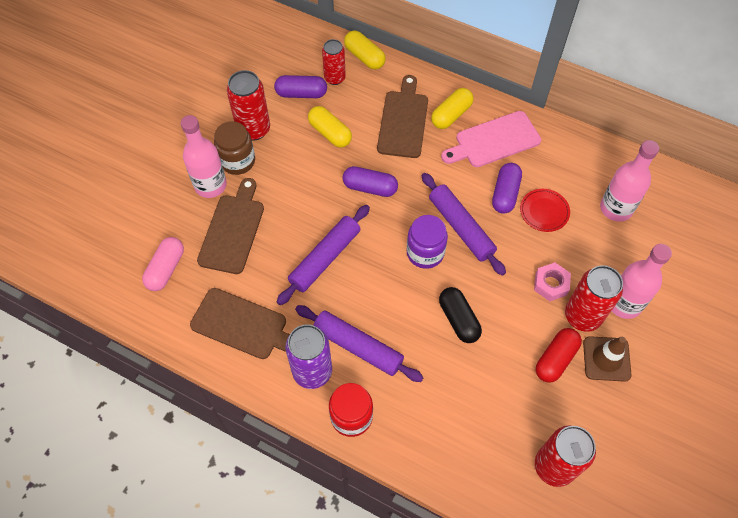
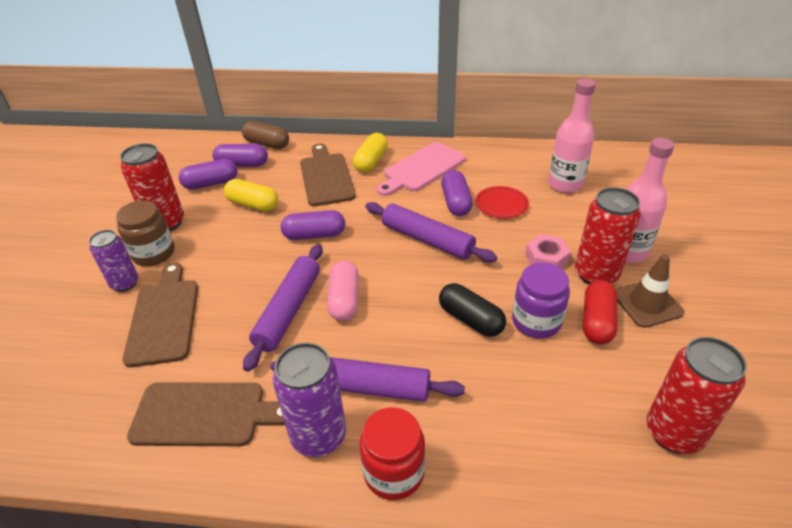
camera: 20 degrees left, 20 degrees down
pink capsule [142,237,184,291] -> pink capsule moved to [327,260,359,321]
pink bottle [181,115,227,198] -> purple can [89,230,138,292]
red can [322,39,346,85] -> purple capsule [213,144,268,167]
yellow capsule [344,30,386,70] -> brown capsule [242,121,289,149]
purple jar [407,215,448,269] -> purple jar moved to [512,263,570,339]

